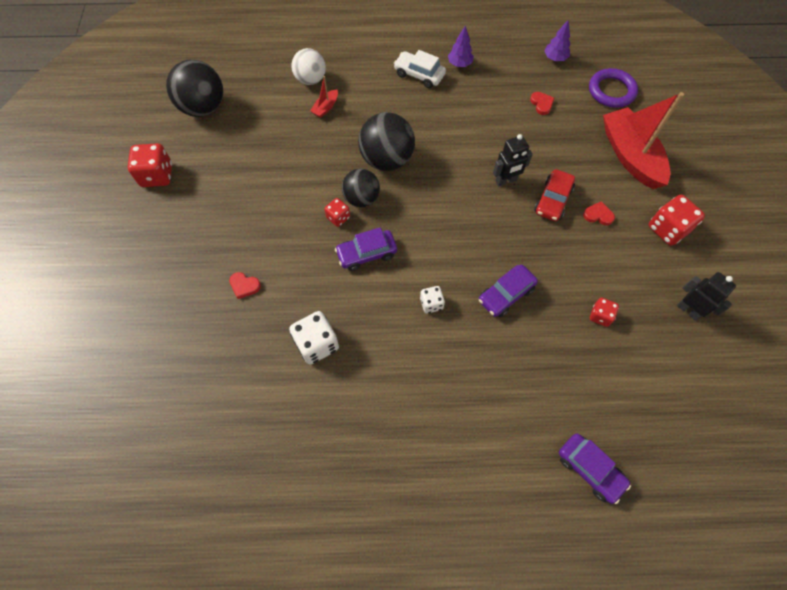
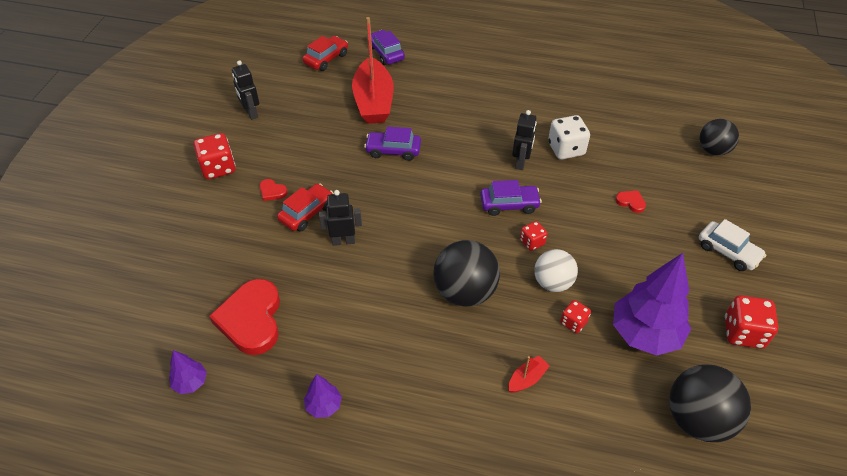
camera: 165 degrees left, 15 degrees down
white ball [291,48,326,85] -> white ball moved to [534,249,578,292]
black ball [342,169,380,207] -> black ball moved to [700,119,739,156]
white car [394,50,446,88] -> white car moved to [699,219,766,271]
white dice [420,286,445,314] -> none
purple car [479,265,538,317] -> purple car turned 150 degrees counterclockwise [364,126,421,161]
red heart [530,92,554,115] -> red heart [209,279,280,355], size x2.36
purple ring [589,68,638,108] -> none
red dice [590,298,619,327] -> red dice moved to [560,300,591,333]
red boat [603,92,684,189] -> red boat moved to [352,17,394,124]
none -> red car [303,36,348,71]
none -> black robot [512,110,537,170]
none -> purple tree [613,253,691,356]

